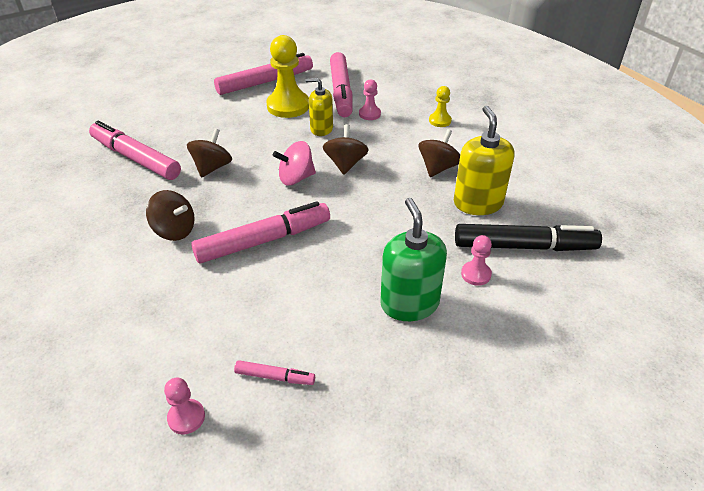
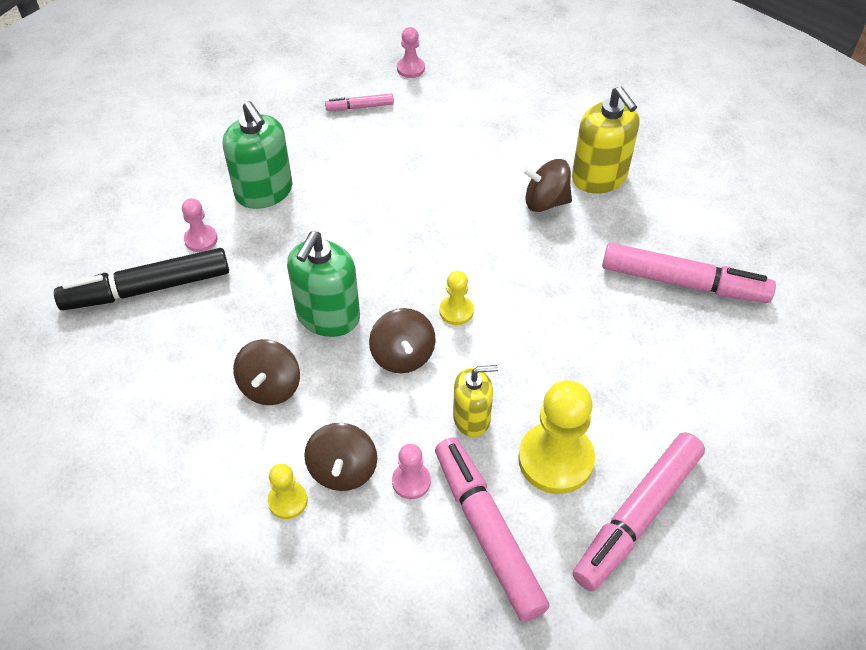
camera: 160 degrees right, 10 degrees up
brown spinning top [187,128,232,178] -> brown spinning top moved to [304,423,377,491]
pink marker [191,201,330,263] -> none
pink spinning top [273,141,316,186] -> yellow pawn [439,271,474,325]
yellow soap dispenser [454,106,515,215] -> yellow soap dispenser moved to [572,87,639,194]
none -> green soap dispenser [287,232,360,337]

